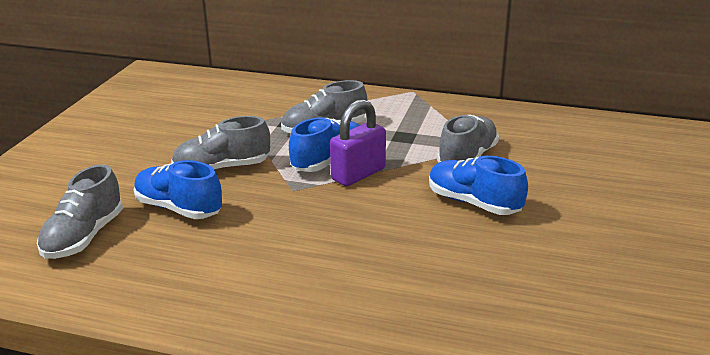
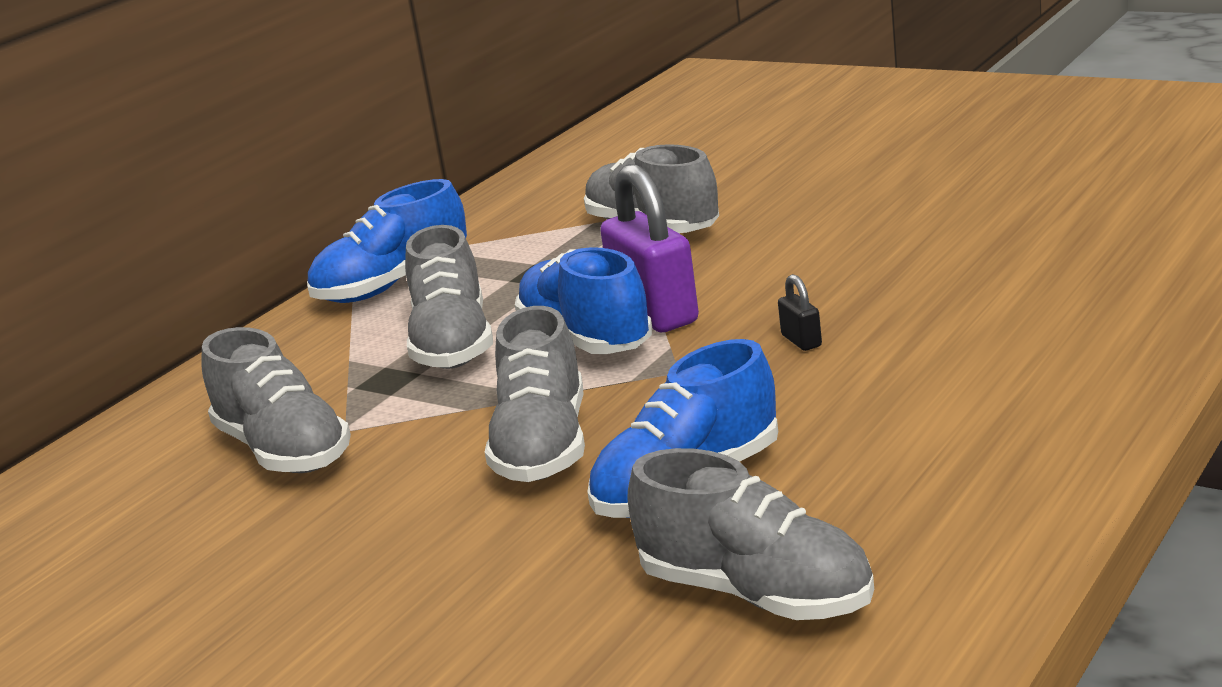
camera: 70 degrees left, 5 degrees down
blue shoe [429,156,528,215] -> blue shoe moved to [307,179,467,303]
none -> grey shoe [201,327,351,473]
none -> black padlock [778,274,822,351]

